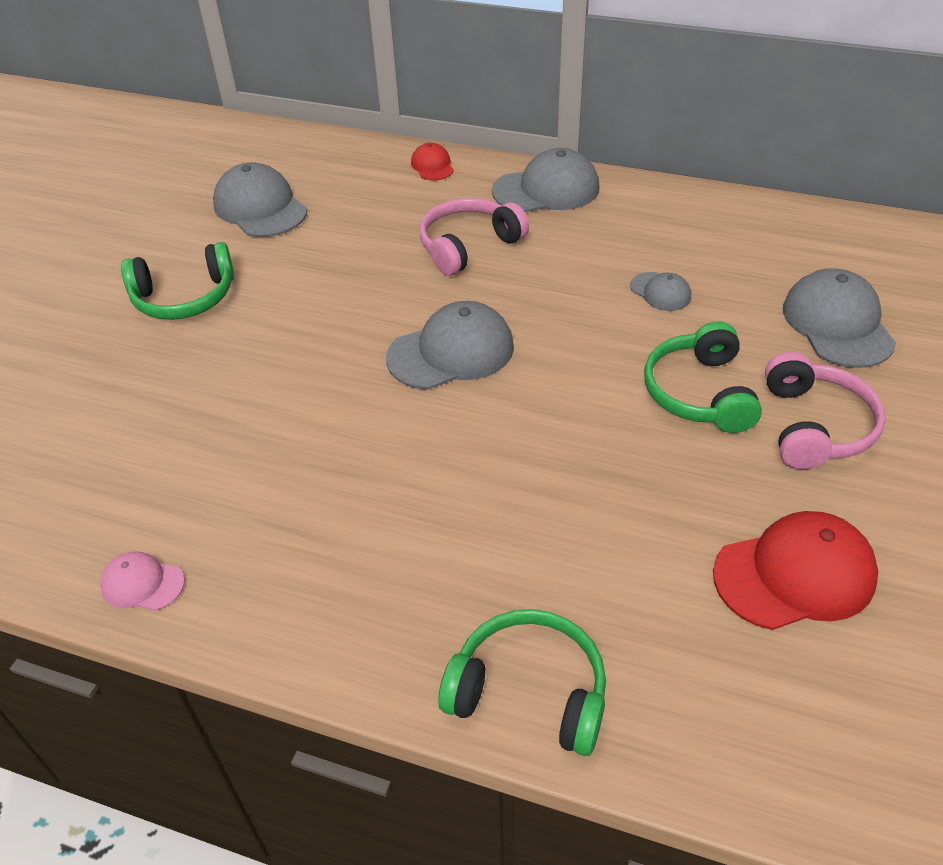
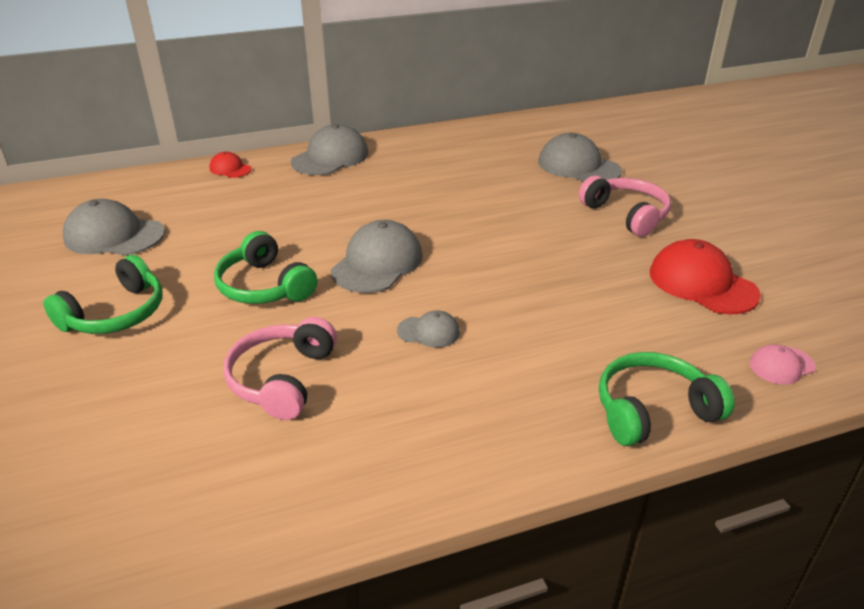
camera: 40 degrees left, 10 degrees down
pink cap [101,552,185,611] -> pink cap moved to [749,344,816,385]
pink headphones [420,198,529,276] -> pink headphones moved to [223,317,337,420]
grey cap [630,272,691,311] -> grey cap moved to [397,311,460,348]
green headphones [644,321,762,433] -> green headphones moved to [214,231,317,304]
red cap [713,511,878,630] -> red cap turned 75 degrees counterclockwise [650,239,761,314]

